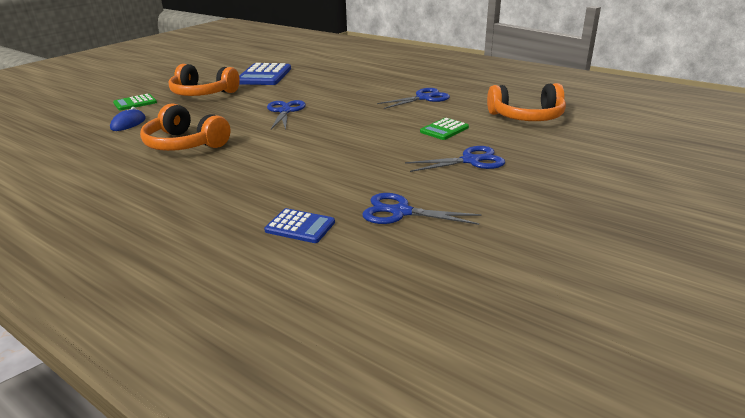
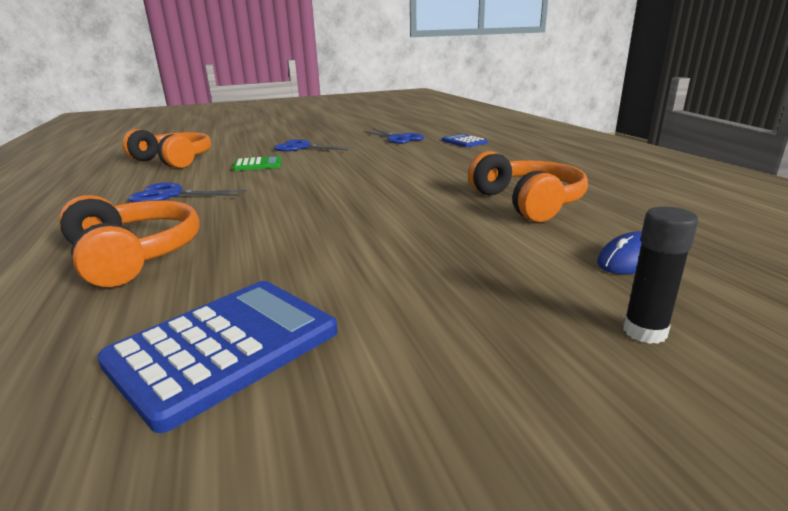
camera: 145 degrees left, 5 degrees down
green calculator [113,94,157,110] -> black glue stick [623,207,699,344]
orange headphones [169,64,240,96] -> orange headphones moved to [59,195,200,287]
blue scissors [267,100,306,130] -> none

